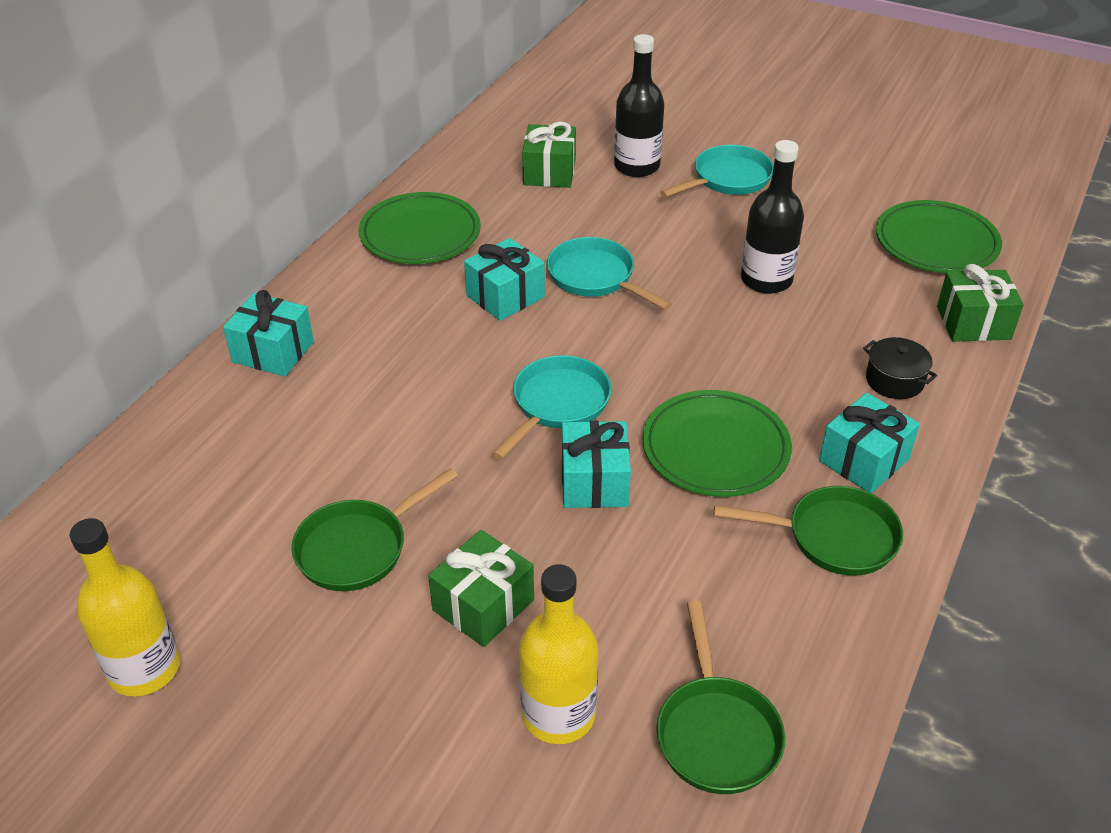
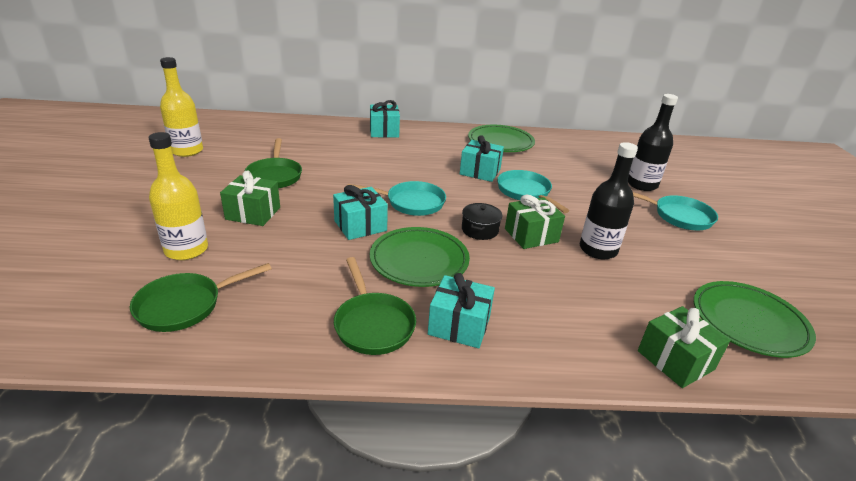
camera: 60 degrees right, 10 degrees down
green pan [292,468,458,591] -> green pan turned 120 degrees counterclockwise [245,138,302,188]
green gift [522,122,576,188] -> green gift moved to [505,195,565,249]
turquoise pan [547,237,672,310] -> turquoise pan turned 45 degrees counterclockwise [497,170,569,213]
black pot [863,337,937,399] -> black pot moved to [462,203,502,240]

